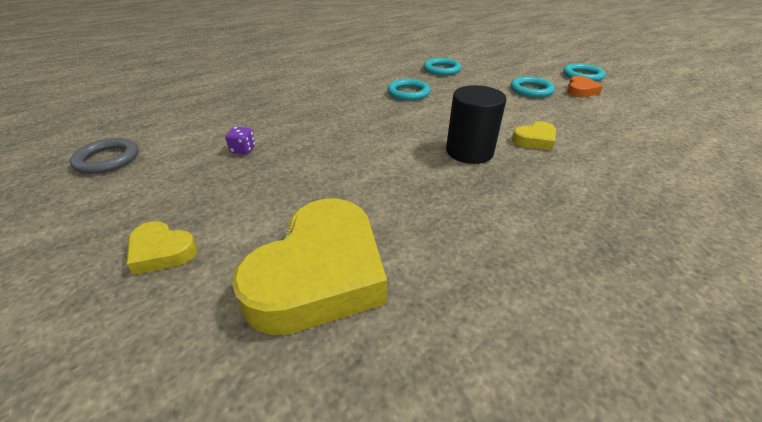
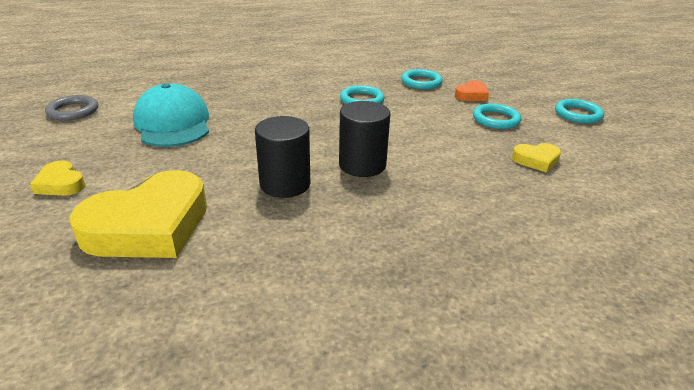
camera: 20 degrees right, 5 degrees down
purple dice [225,127,255,154] -> turquoise cap [133,83,209,147]
yellow heart [512,121,556,150] -> yellow heart moved to [512,143,561,173]
orange heart [567,76,603,98] -> orange heart moved to [455,80,489,101]
none -> black cylinder [255,116,310,198]

